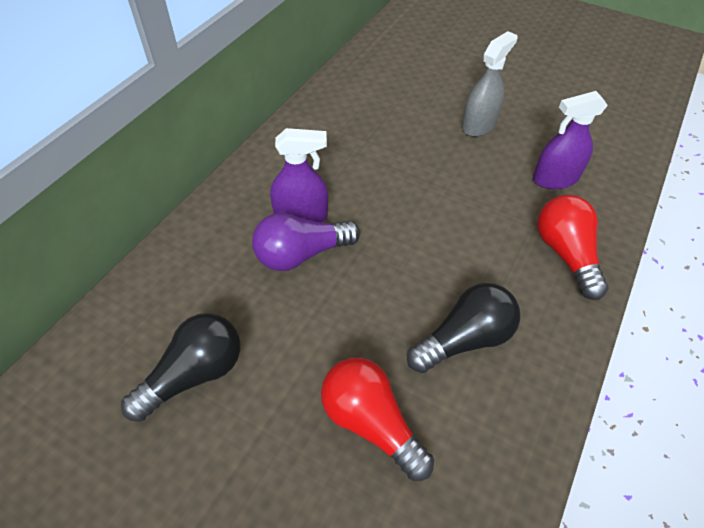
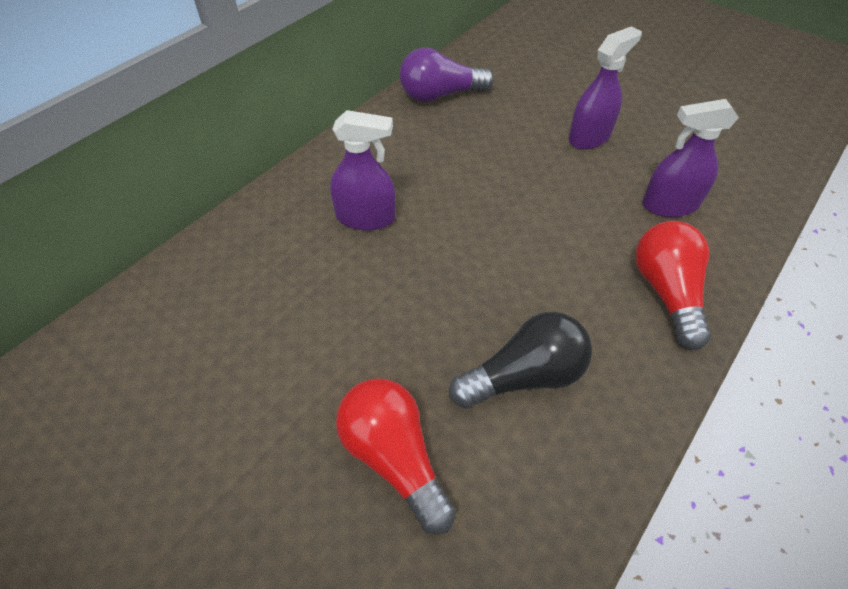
camera: 10 degrees right, 0 degrees up
black light bulb [121,313,240,422] -> none
purple light bulb [252,213,360,271] -> purple light bulb moved to [400,47,494,102]
grey spray bottle [462,31,517,137] -> purple spray bottle [568,26,642,150]

